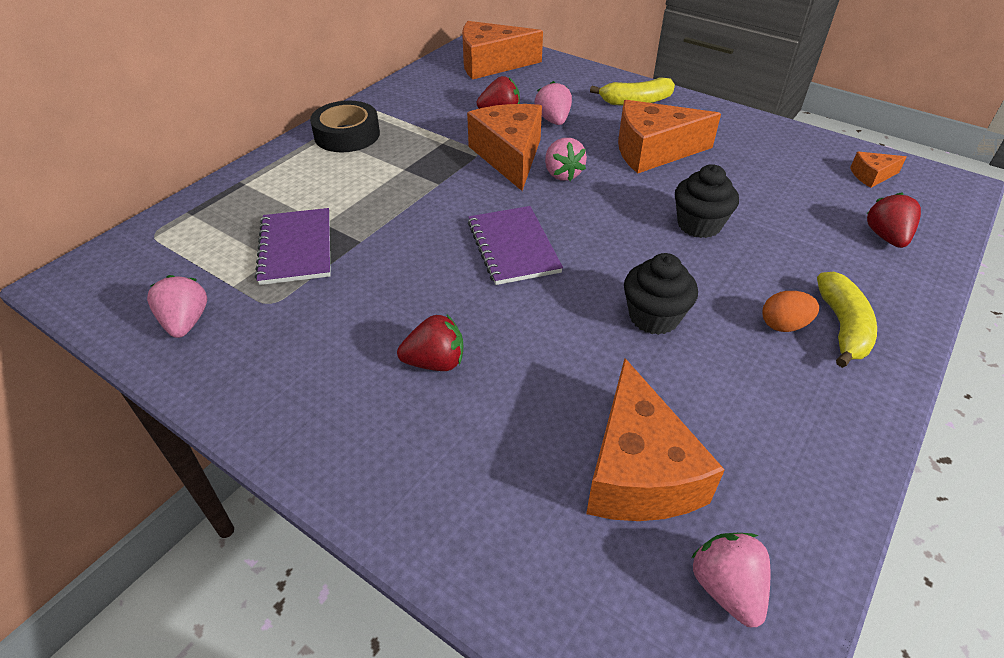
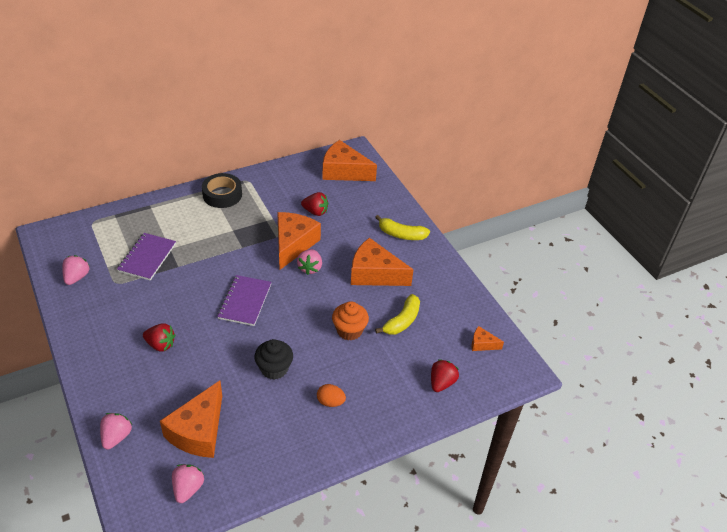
camera: 25 degrees right, 0 degrees up
pink strawberry [534,81,572,125] -> pink strawberry moved to [100,413,132,450]
black cupcake [675,164,739,238] -> orange cupcake [332,301,369,340]
yellow banana [817,272,877,368] -> yellow banana moved to [375,294,420,335]

